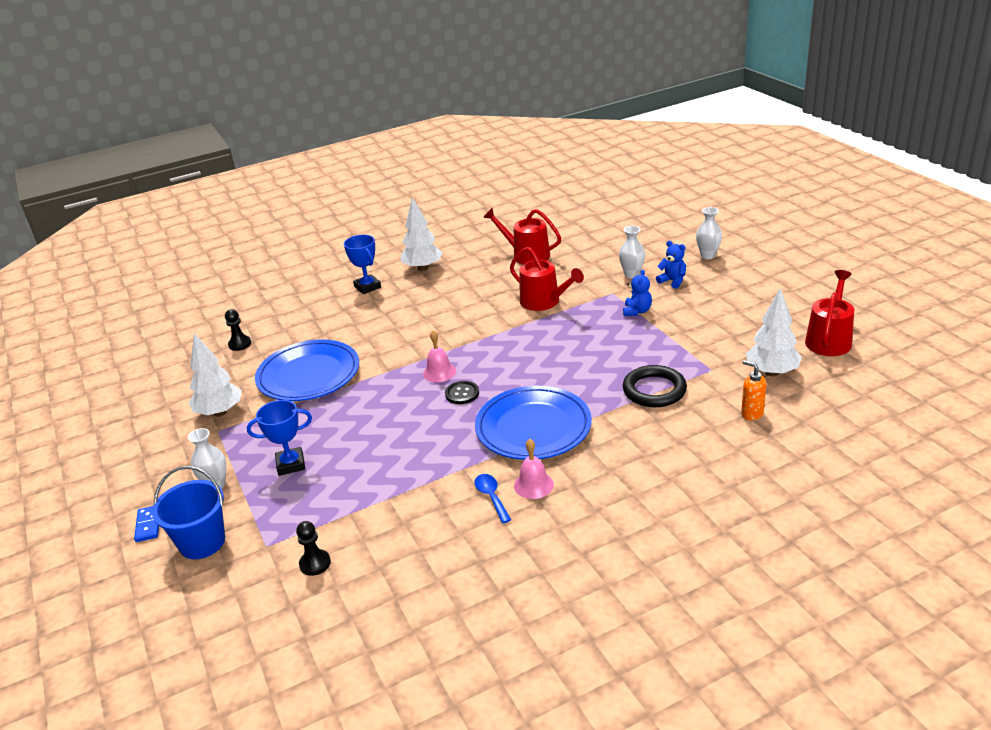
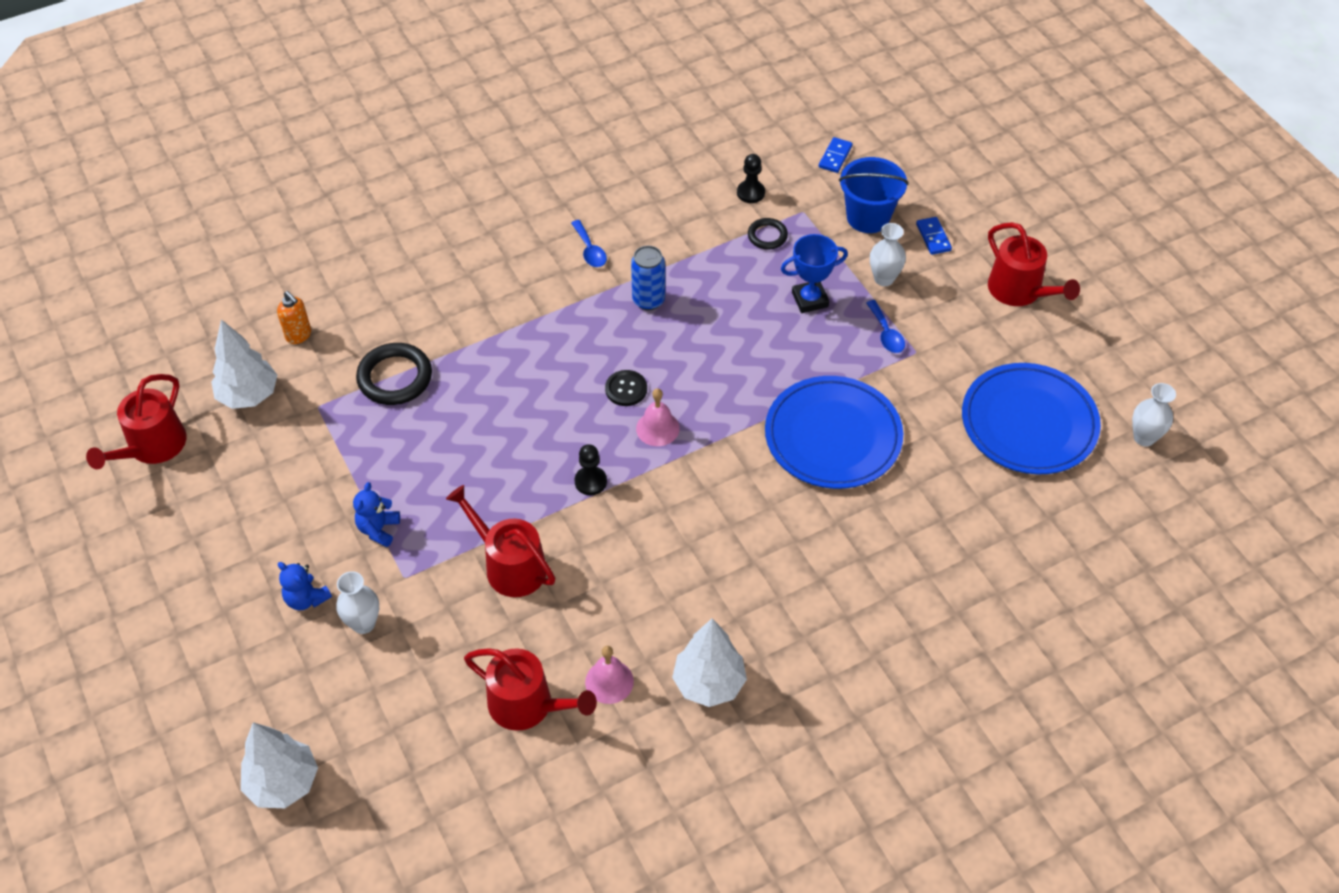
camera: 175 degrees right, 20 degrees up
white tree [189,333,242,417] -> white tree moved to [241,722,318,808]
black pawn [225,309,251,351] -> black pawn moved to [575,444,607,495]
blue trophy [344,235,381,294] -> none
blue plate [475,386,592,460] -> blue plate moved to [962,363,1101,474]
pink bell [514,439,554,499] -> pink bell moved to [585,646,634,704]
white vase [696,207,722,259] -> white vase moved to [1132,383,1176,446]
none -> blue can [631,245,665,311]
none -> black ring [748,218,788,249]
none -> blue domino [819,137,853,173]
none -> blue spoon [866,300,905,353]
none -> red watering can [988,222,1080,306]

